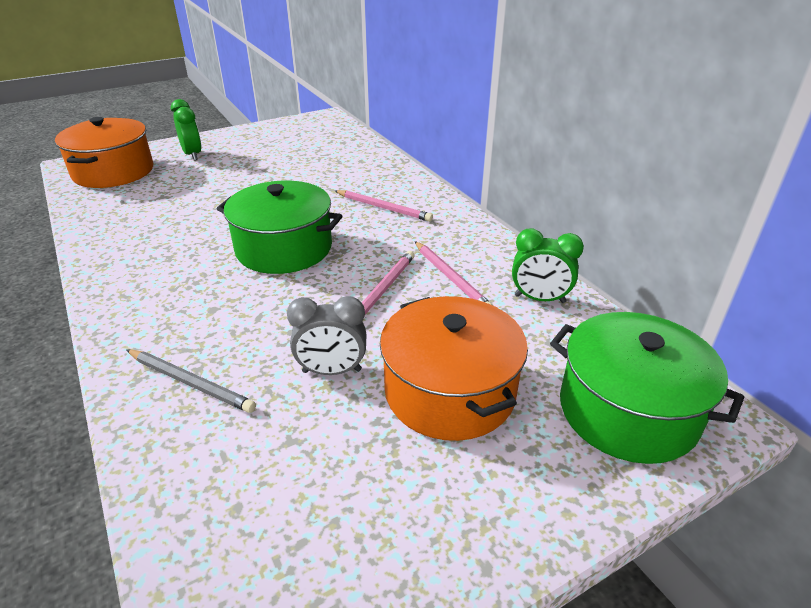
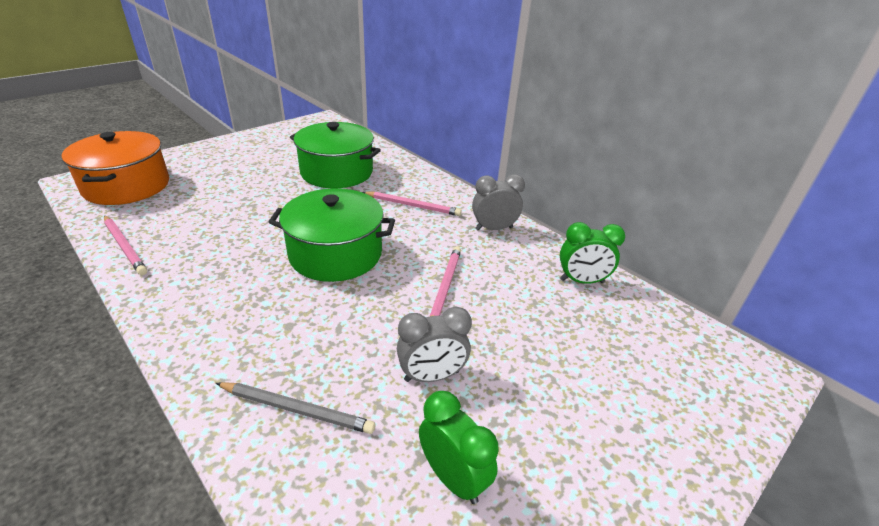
camera: 15 degrees left, 0 degrees up
green clock [171,99,202,161] -> green clock moved to [419,391,499,504]
orange pot [380,296,528,441] -> none
pink pencil [415,241,493,305] -> pink pencil moved to [104,215,147,275]
green pot [550,312,744,464] -> green pot moved to [290,122,381,188]
none -> grey clock [472,174,525,230]

